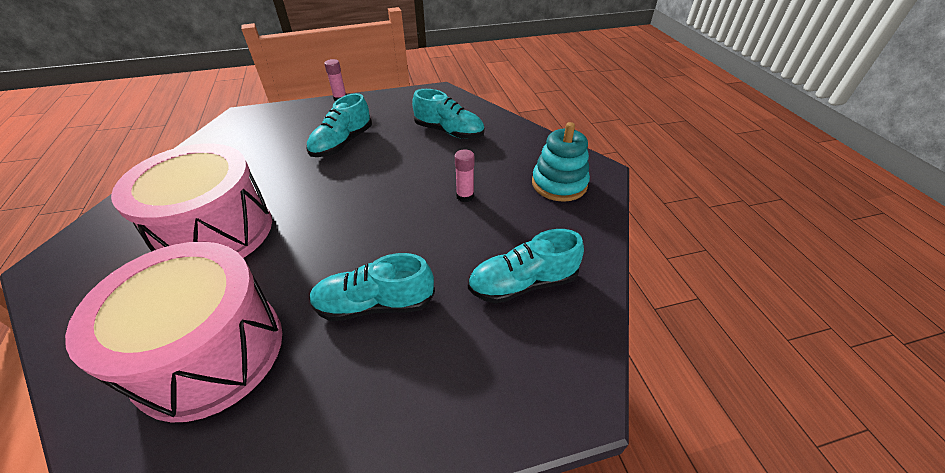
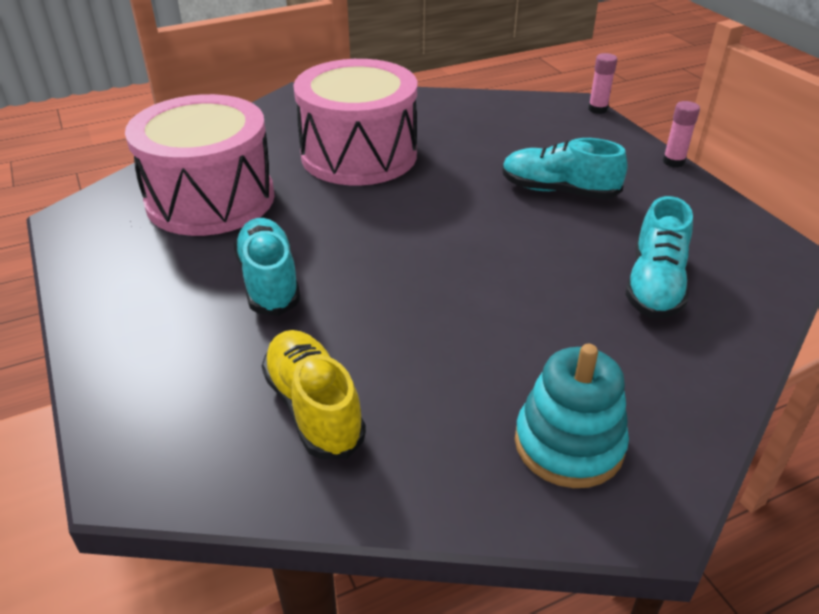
camera: 80 degrees right, 5 degrees down
pink glue stick [455,149,474,202] -> pink glue stick moved to [588,53,617,114]
turquoise shoe [468,229,584,304] -> yellow shoe [262,330,366,459]

